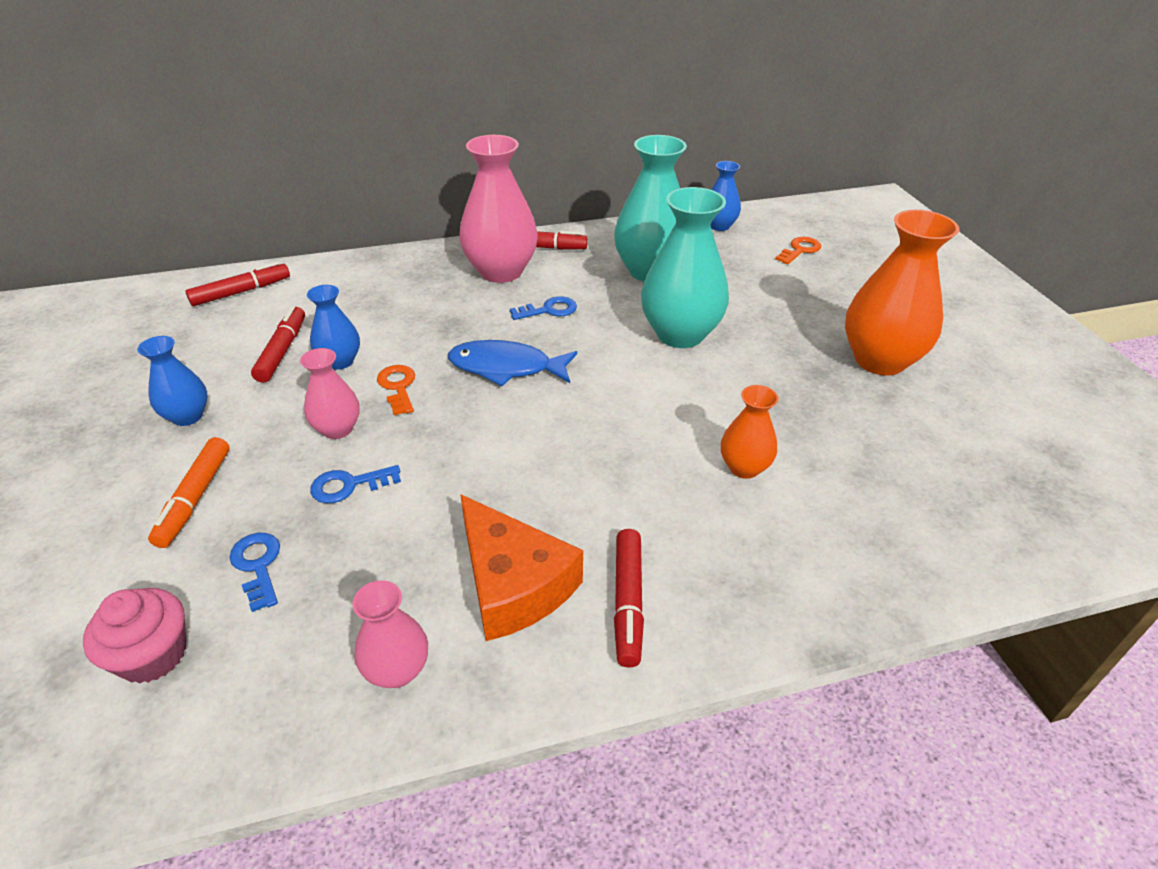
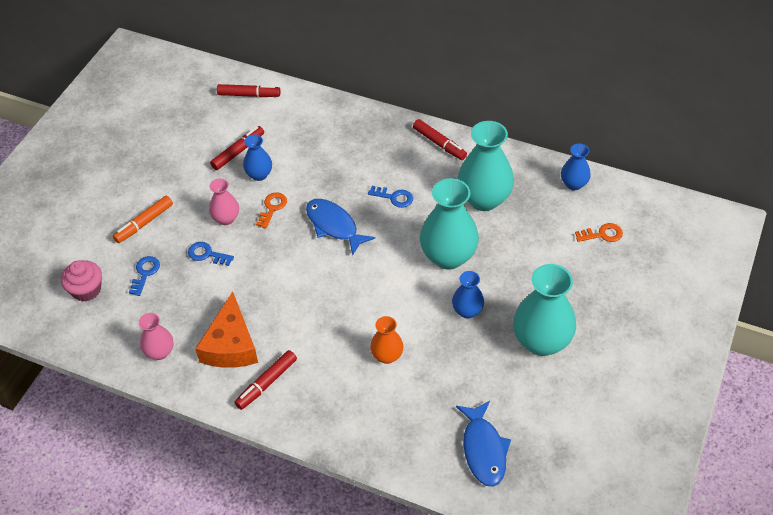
camera: 40 degrees right, 10 degrees up
blue vase [137,336,208,426] -> blue vase moved to [452,271,484,318]
pink vase [459,135,538,283] -> none
orange vase [845,210,959,376] -> turquoise vase [513,264,576,356]
none -> blue fish [456,401,511,487]

